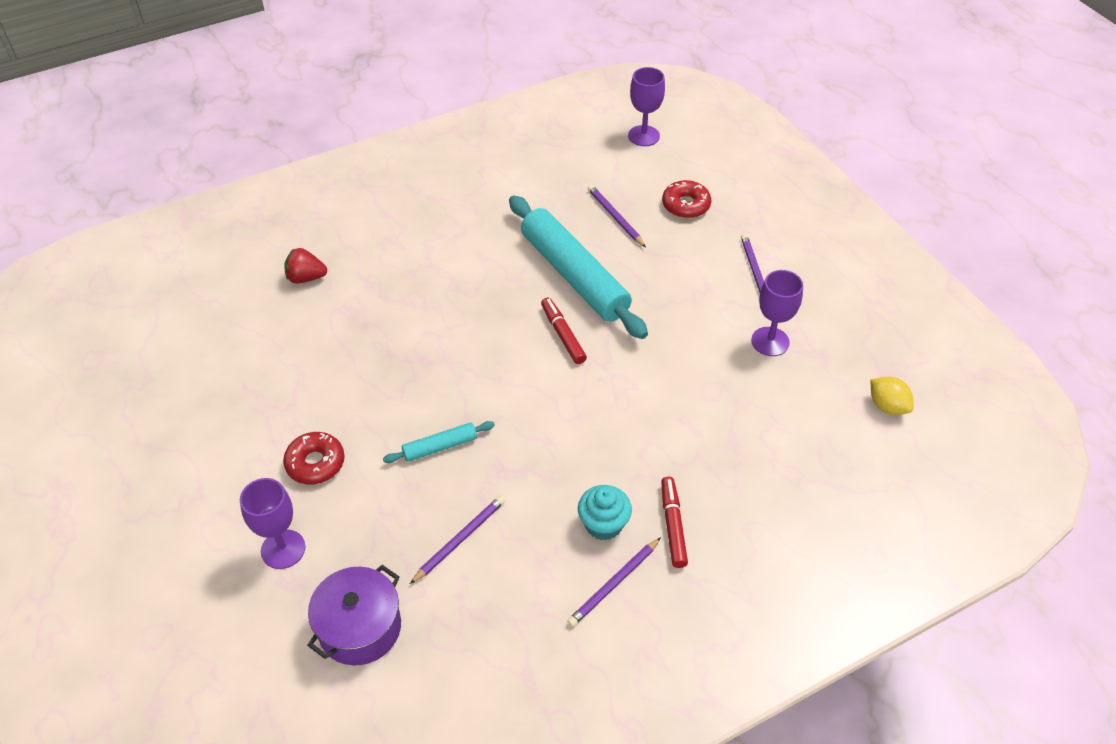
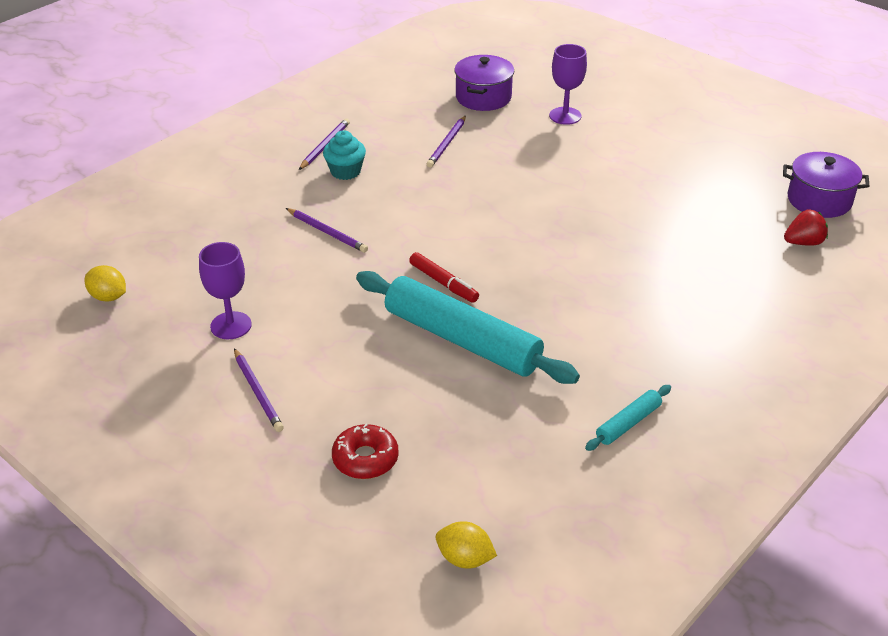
camera: 160 degrees right, 10 degrees down
red donut [283,432,345,484] -> none
red strawberry [284,248,327,284] -> red strawberry moved to [784,209,828,246]
turquoise rolling pin [383,421,495,463] -> turquoise rolling pin moved to [585,385,671,451]
purple pencil [588,185,646,247] -> purple pencil moved to [286,208,368,253]
purple goblet [628,67,665,146] -> yellow lemon [436,521,497,569]
red marker [661,477,688,568] -> none
none -> purple pot [783,152,869,218]

